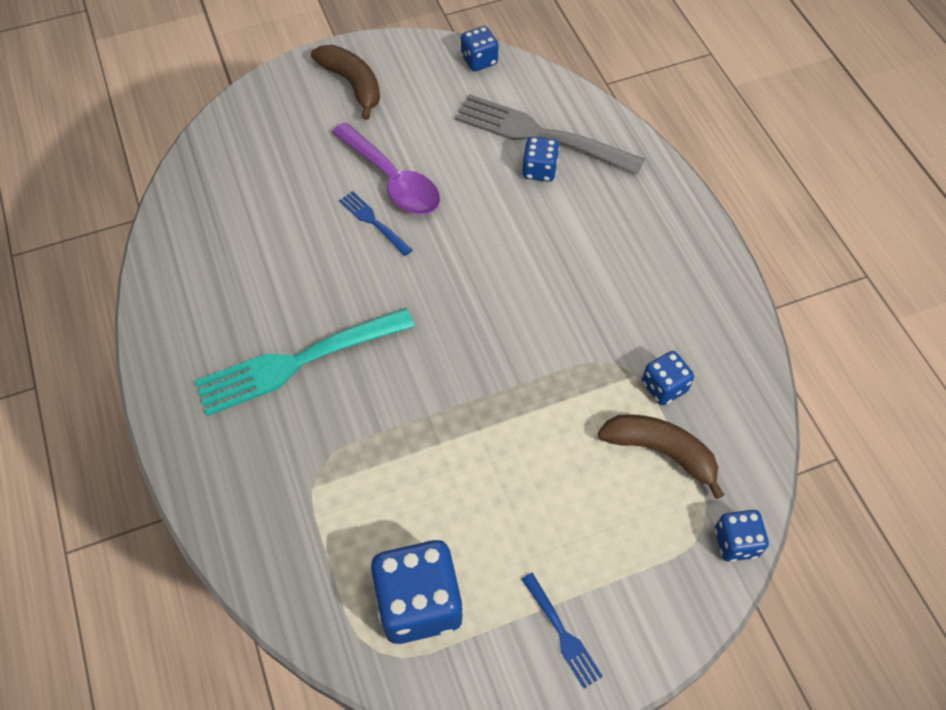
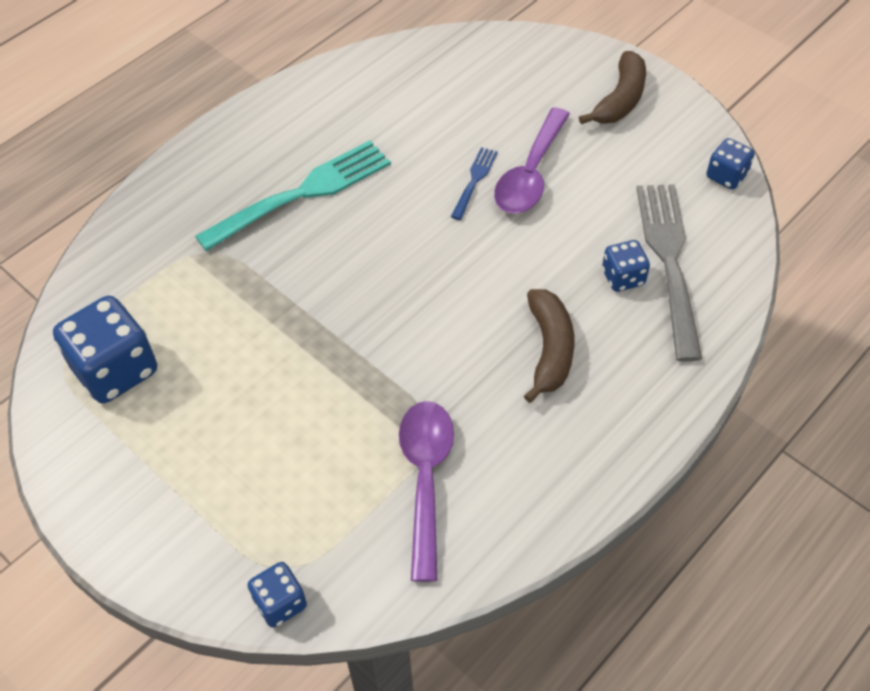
camera: 65 degrees right, 5 degrees down
turquoise fork [195,308,415,416] -> turquoise fork turned 105 degrees clockwise [195,140,391,251]
blue fork [521,573,603,688] -> none
brown banana [598,414,724,499] -> brown banana moved to [524,289,575,403]
blue dice [642,351,694,405] -> purple spoon [399,401,454,582]

